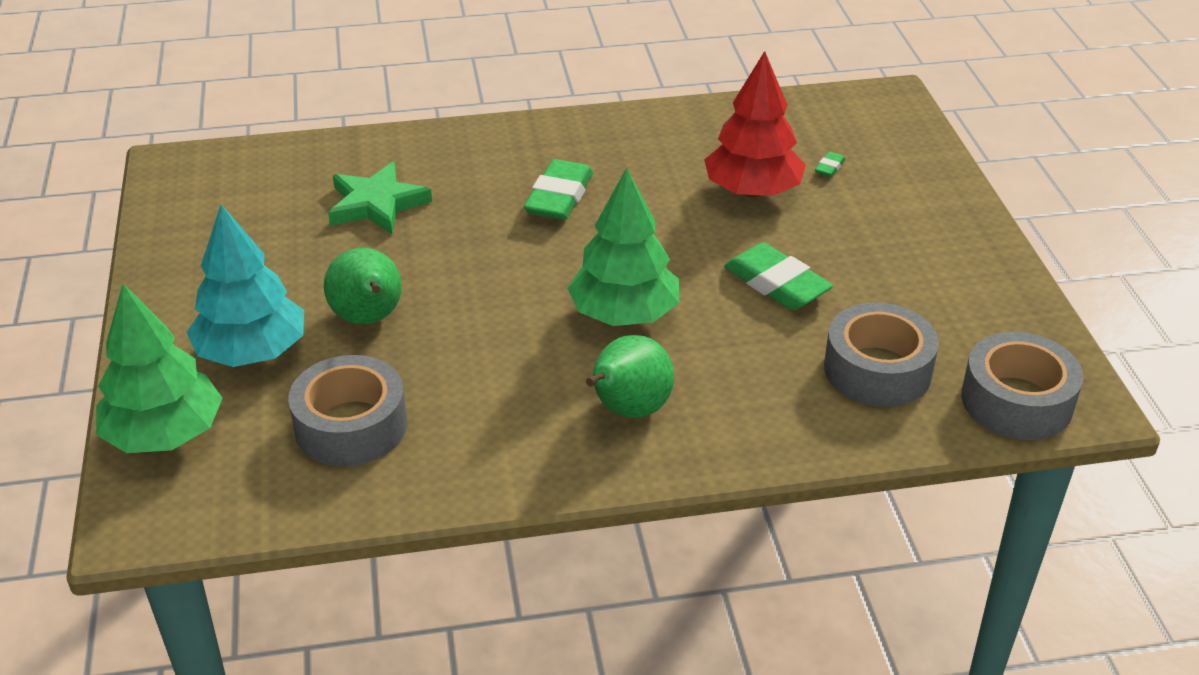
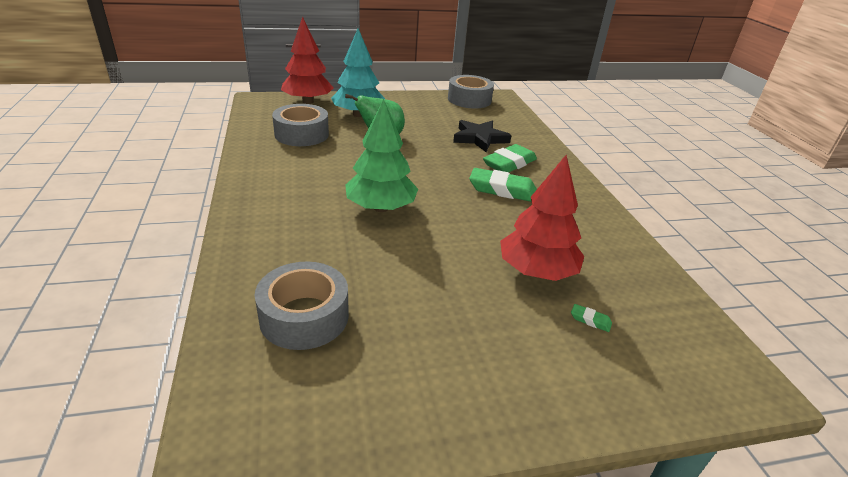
camera: 85 degrees right, 5 degrees down
green tree [96,284,223,453] -> red tree [281,17,334,104]
green star [328,162,432,234] -> black star [453,120,512,152]
green pear [586,335,674,418] -> none
green eraser [724,243,833,310] -> green eraser moved to [483,144,537,172]
grey tape [961,332,1083,440] -> grey tape moved to [448,75,494,108]

